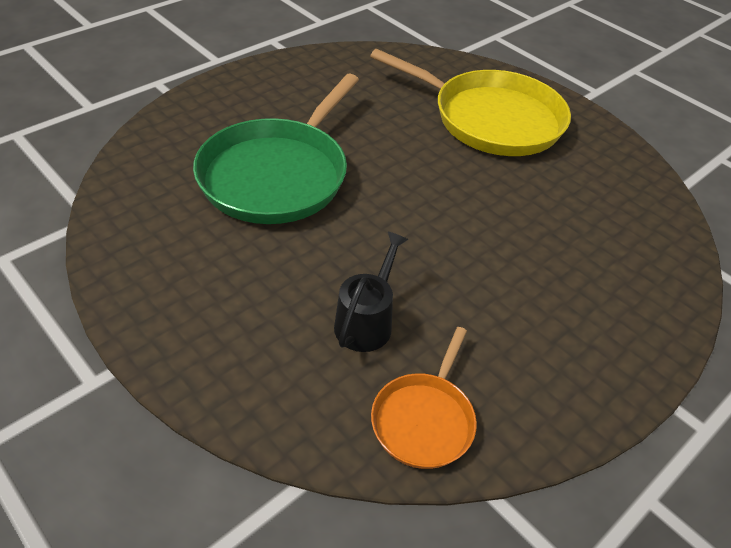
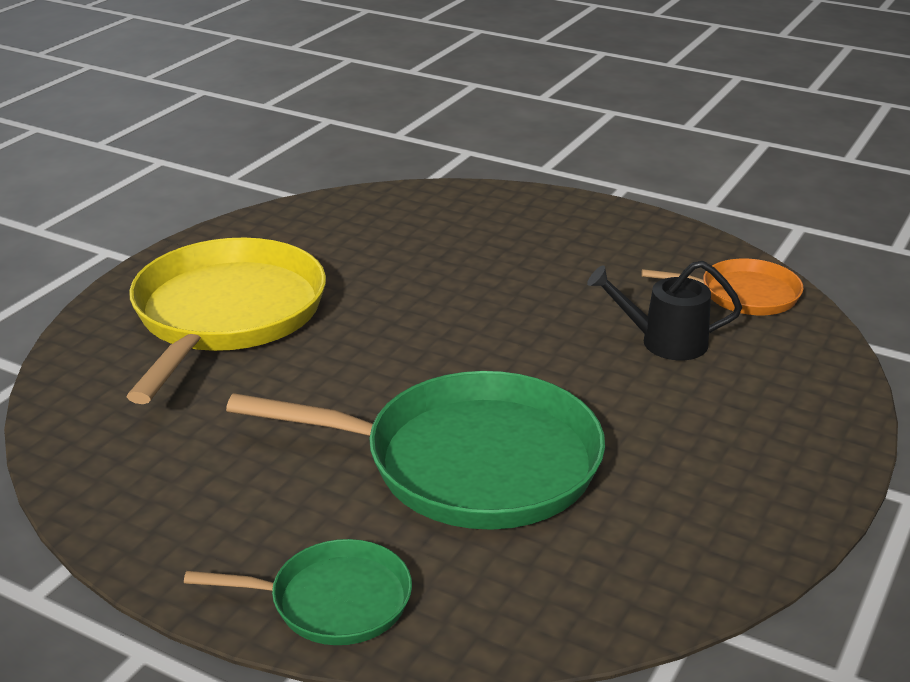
camera: 105 degrees left, 15 degrees down
none -> green pan [184,539,412,645]

